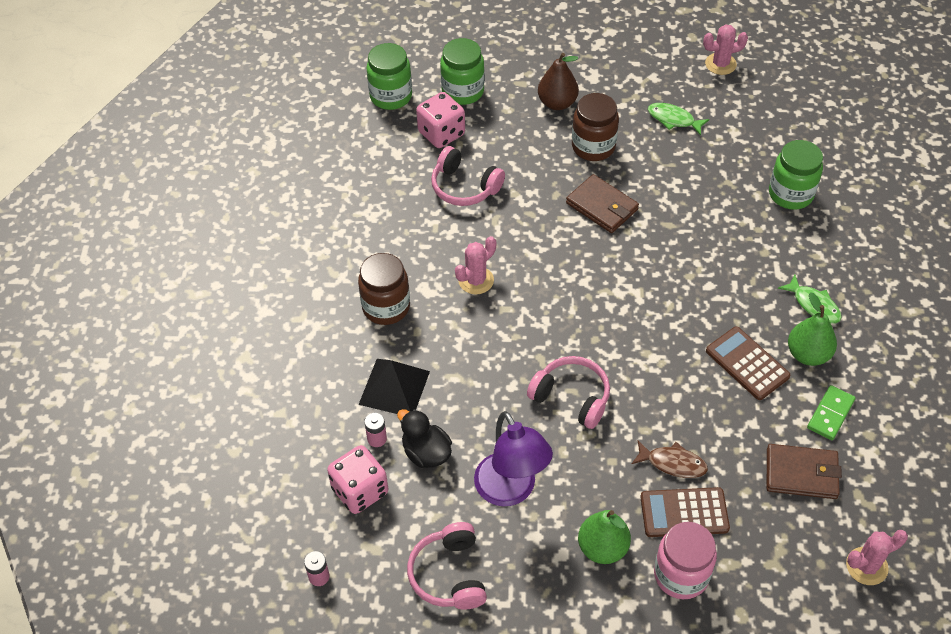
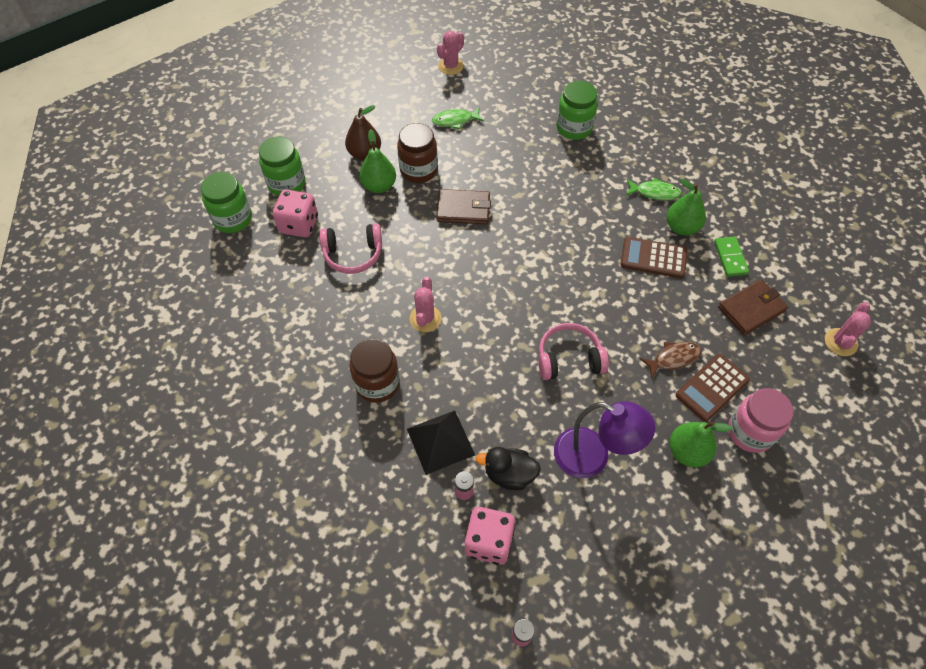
camera: 40 degrees left, 5 degrees up
pink headphones [407,522,487,610] -> none
none -> green pear [359,129,396,193]

